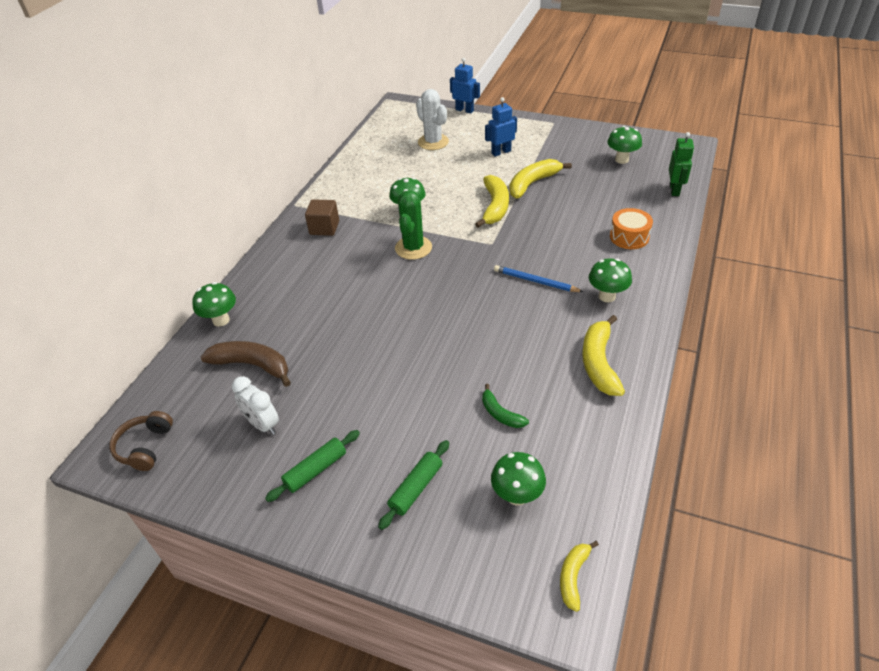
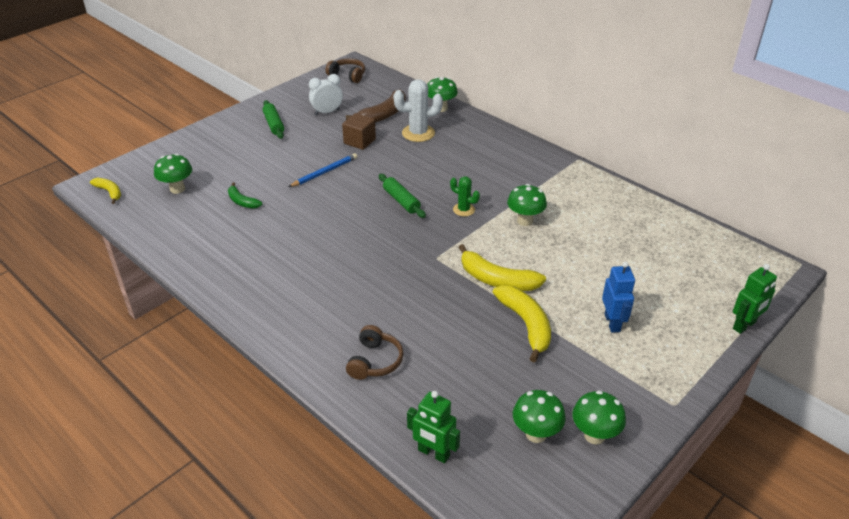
camera: 110 degrees right, 5 degrees down
brown cube [305,199,339,236] -> brown cube moved to [342,113,376,150]
green rolling pin [378,440,449,530] -> green rolling pin moved to [379,174,426,218]
green cactus [395,190,432,260] -> green cactus [450,176,480,217], size x0.59
white cactus [416,89,449,150] -> white cactus moved to [393,79,443,142]
blue robot [450,58,480,113] -> green robot [733,264,777,334]
green banana [482,384,529,428] -> green banana turned 120 degrees counterclockwise [228,182,262,209]
blue pencil [494,265,583,292] -> blue pencil moved to [289,153,357,187]
yellow banana [582,315,625,396] -> none
green mushroom [589,258,632,302] -> green mushroom moved to [572,390,626,444]
orange drum [610,208,653,249] -> brown headphones [346,325,404,380]

